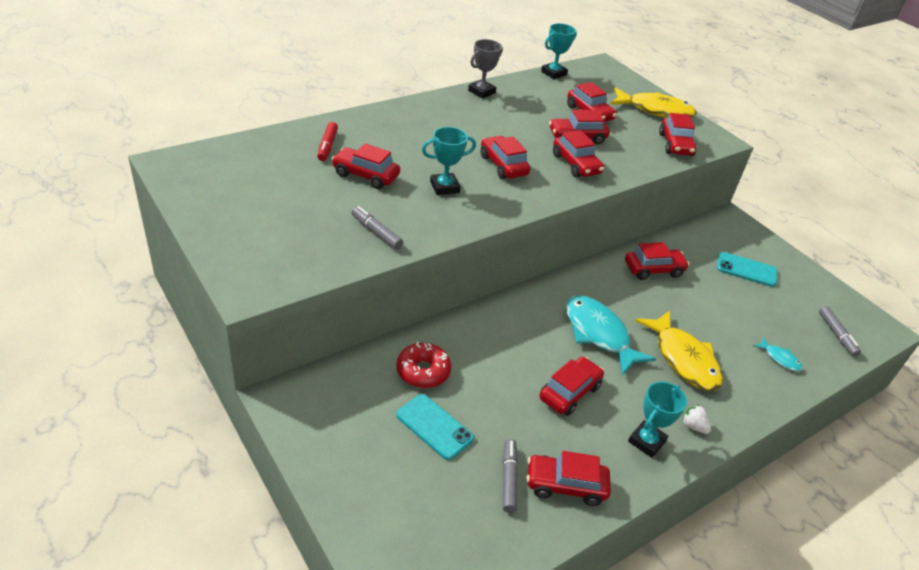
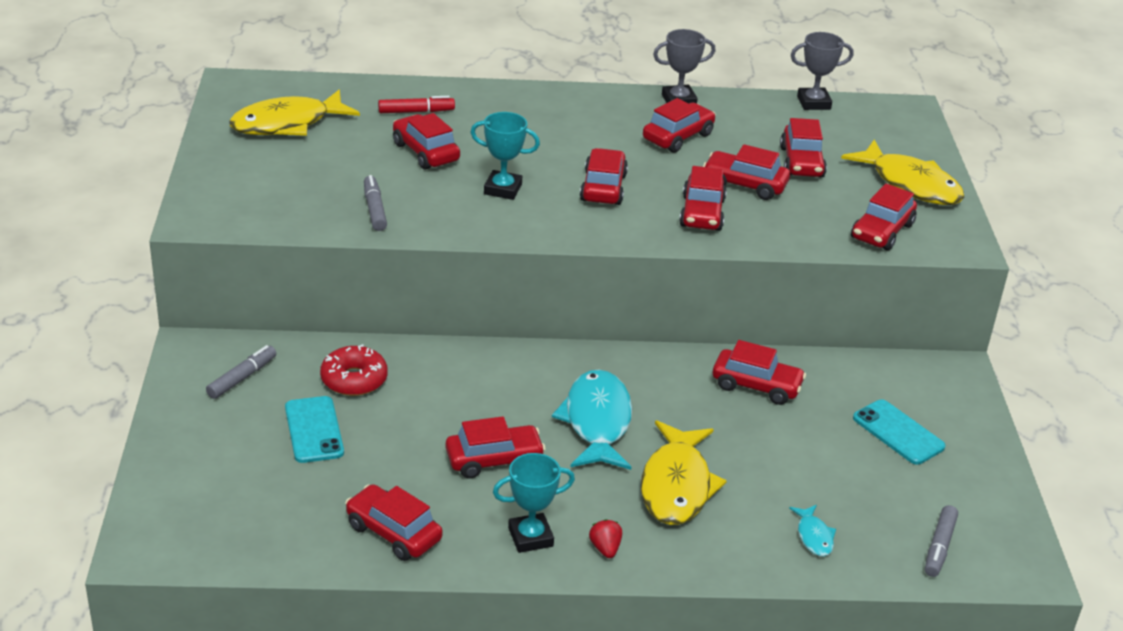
camera: 35 degrees right, 5 degrees down
red marker [317,122,338,161] -> red marker turned 135 degrees counterclockwise [378,96,455,113]
grey marker [503,439,518,513] -> grey marker moved to [206,345,276,399]
turquoise trophy [541,23,577,79] -> grey trophy [791,32,853,110]
white strawberry [682,405,711,434] -> red strawberry [589,519,622,558]
none -> yellow fish [229,90,360,136]
none -> red car [643,98,716,153]

